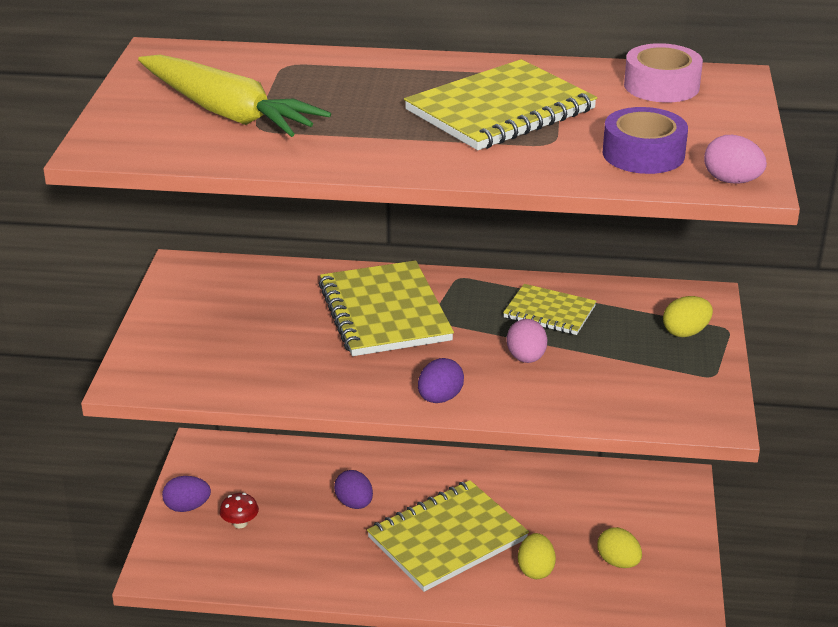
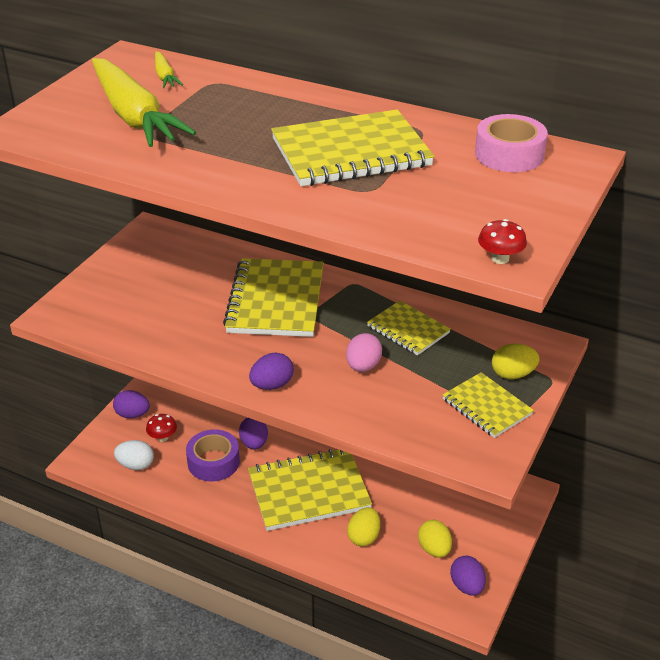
camera: 20 degrees right, 5 degrees up
purple tape [603,107,688,174] -> purple tape moved to [186,429,240,482]
pink egg [704,135,767,184] -> red mushroom [478,219,527,264]
none -> white egg [114,440,154,470]
none -> yellow carrot [155,51,183,88]
none -> yellow notebook [443,372,534,438]
none -> purple egg [450,556,486,596]

